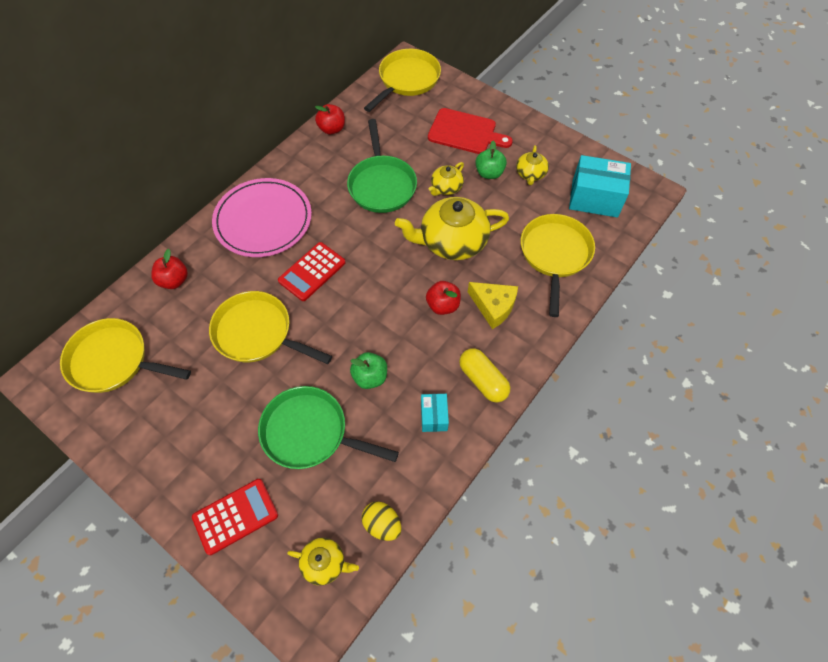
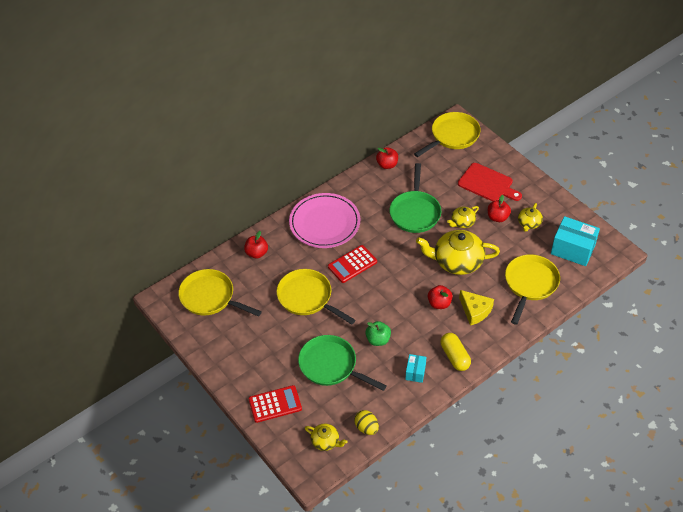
camera: 15 degrees right, 10 degrees down
green apple [475,140,507,179] -> red apple [488,195,511,222]

